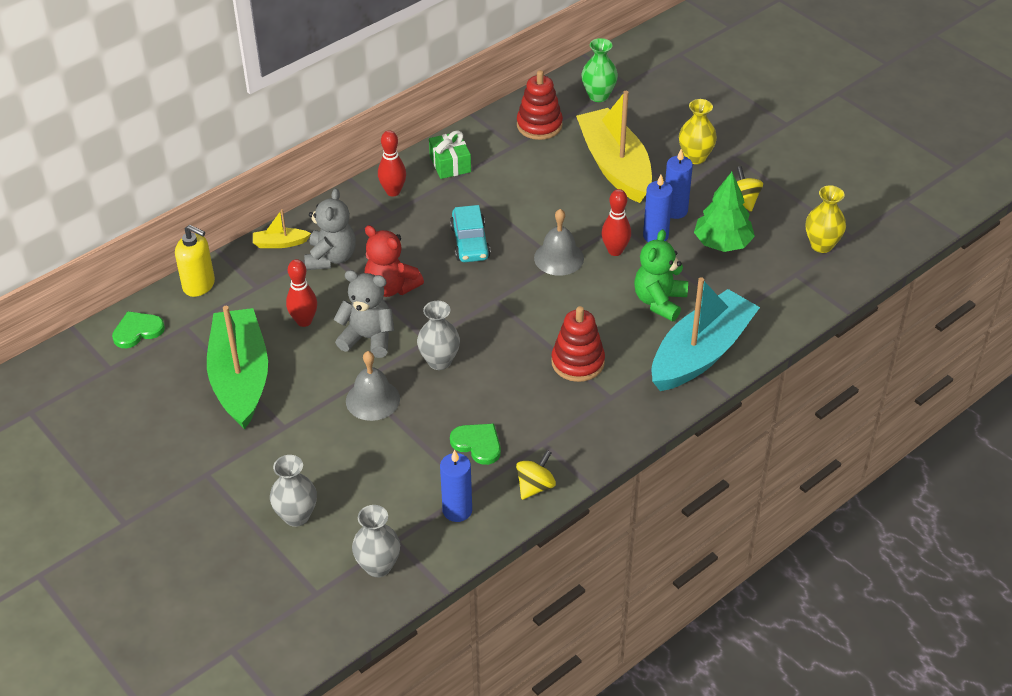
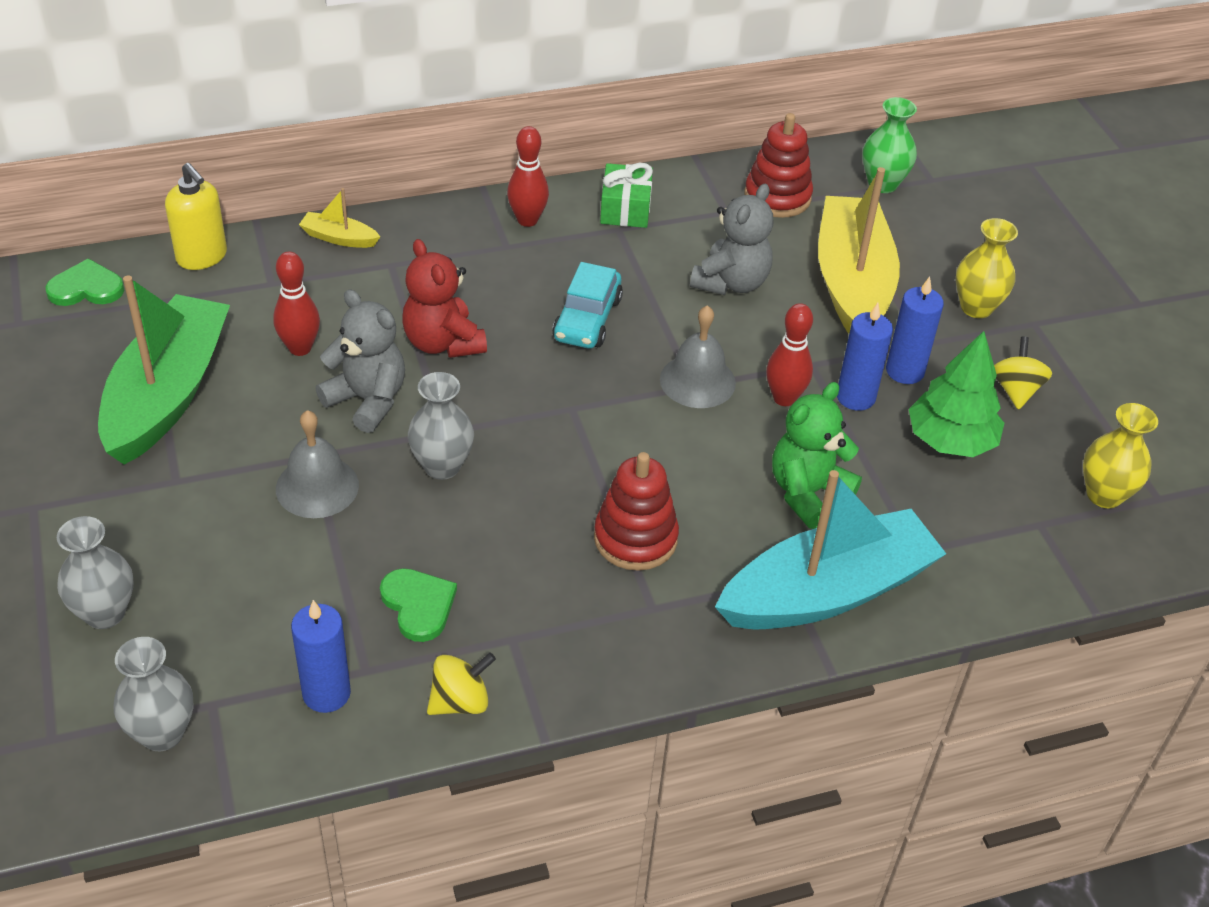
camera: 20 degrees right, 0 degrees up
grey teddy bear [304,188,356,270] -> grey teddy bear moved to [690,184,773,295]

